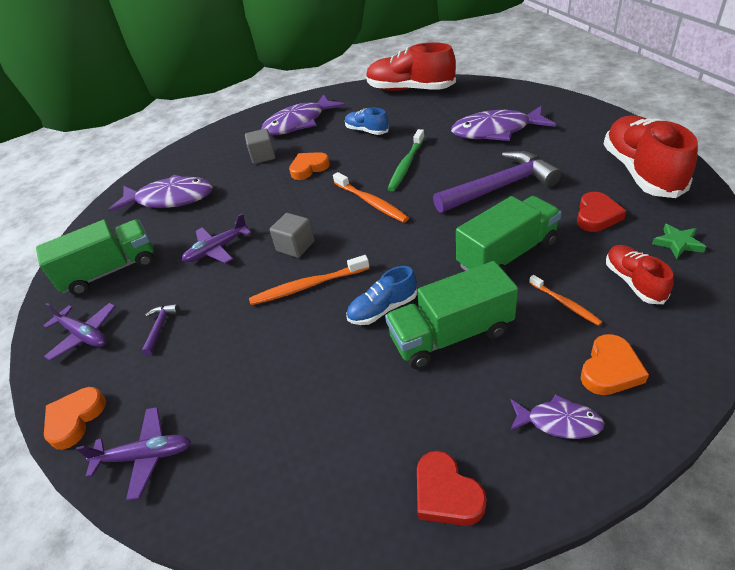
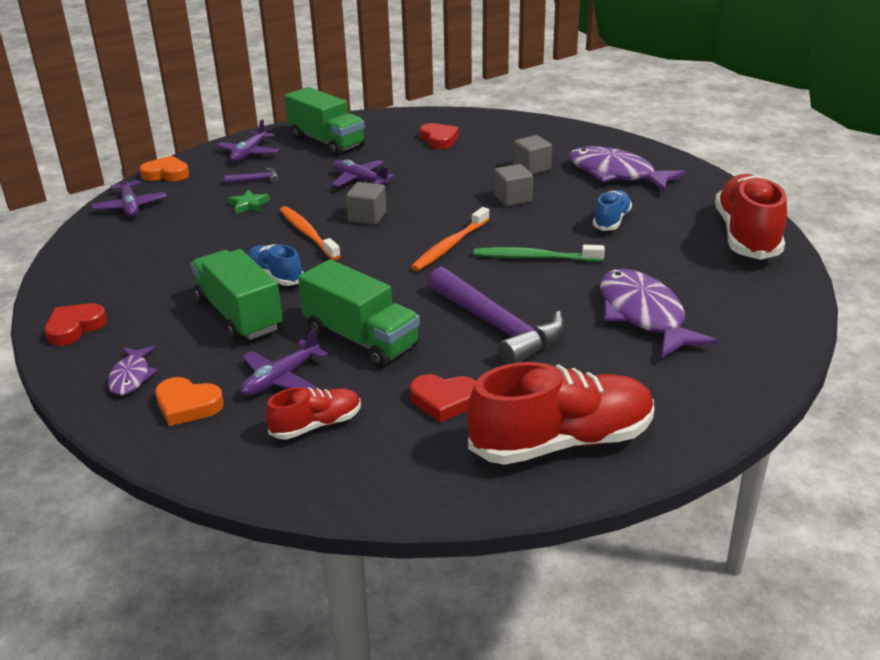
camera: 70 degrees right, 10 degrees down
purple fish [108,175,212,212] -> red heart [420,123,459,149]
orange heart [289,152,330,180] -> grey cube [494,164,533,207]
orange toothbrush [529,275,602,326] -> purple plane [241,328,328,396]
green star [652,224,706,259] -> green star moved to [228,190,270,214]

